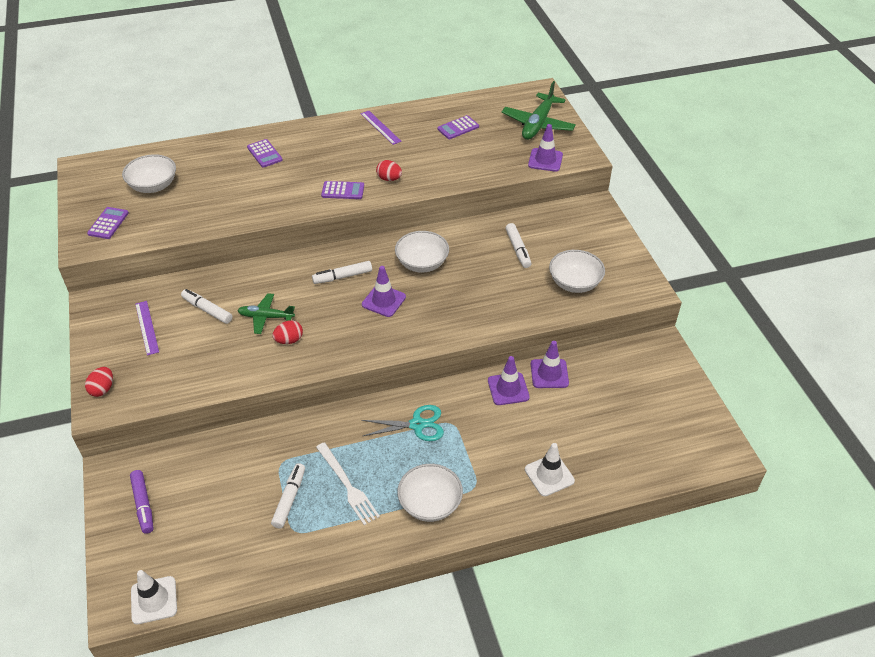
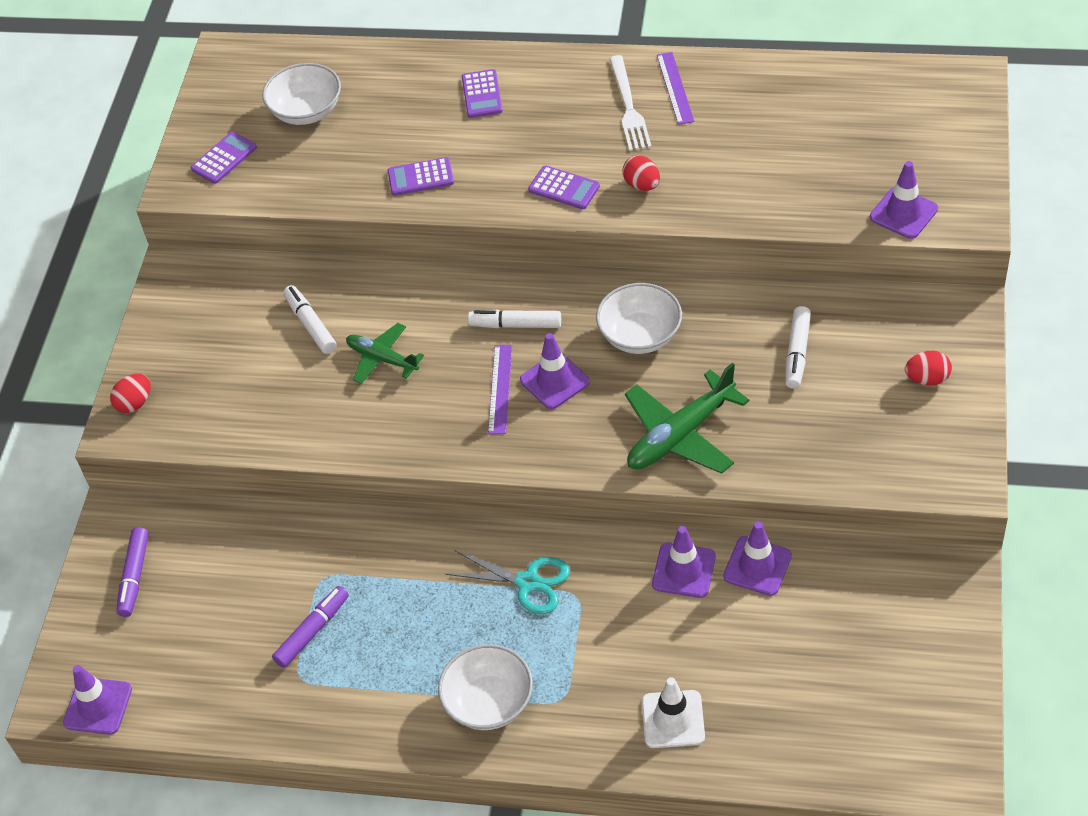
camera: 30 degrees right, 5 degrees up
white traffic cone [131,570,177,624] -> purple traffic cone [63,665,132,735]
purple ruler [135,301,159,356] -> purple ruler moved to [488,345,512,434]
white marker [271,463,305,529] -> purple marker [272,586,349,668]
red egg [272,320,303,344] -> red egg moved to [905,351,952,386]
white fork [316,442,380,525] -> white fork moved to [609,55,651,151]
purple calculator [437,115,479,139] -> purple calculator moved to [387,157,454,196]
green plane [502,81,576,140] -> green plane moved to [625,363,749,474]
white bowl [549,250,605,293] -> none

